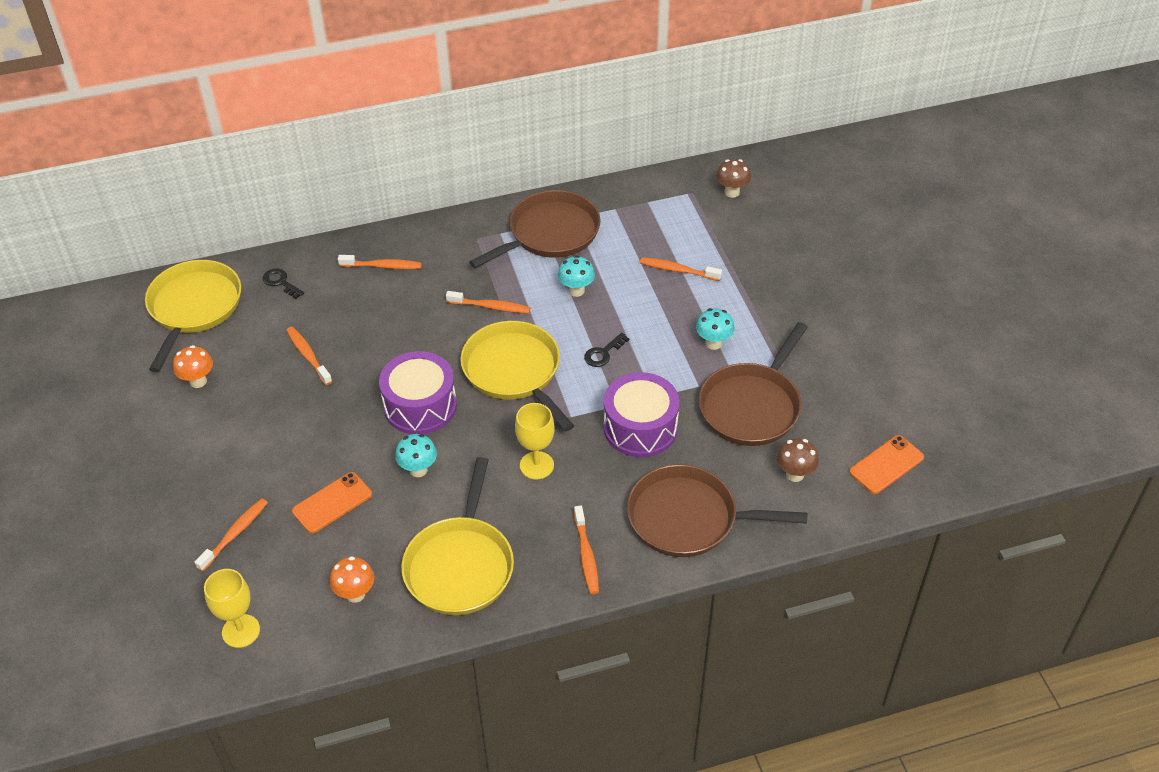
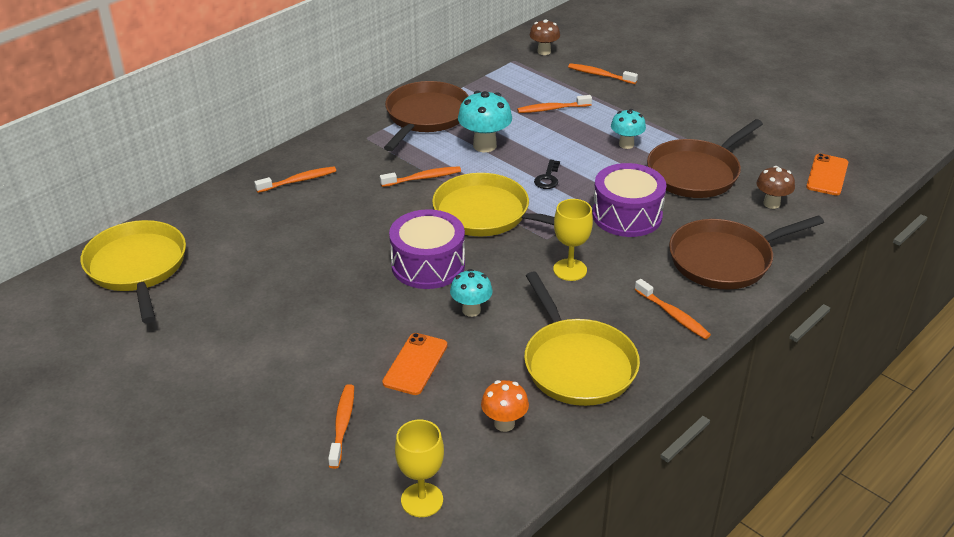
camera: 30 degrees left, 10 degrees down
orange mushroom [173,345,213,388] -> none
black key [263,268,304,299] -> none
orange toothbrush [286,327,332,385] -> orange toothbrush moved to [568,63,638,84]
turquoise mushroom [558,255,595,297] -> turquoise mushroom [458,91,512,152], size x1.55
brown pan [698,322,808,446] -> brown pan turned 45 degrees clockwise [647,119,763,198]

